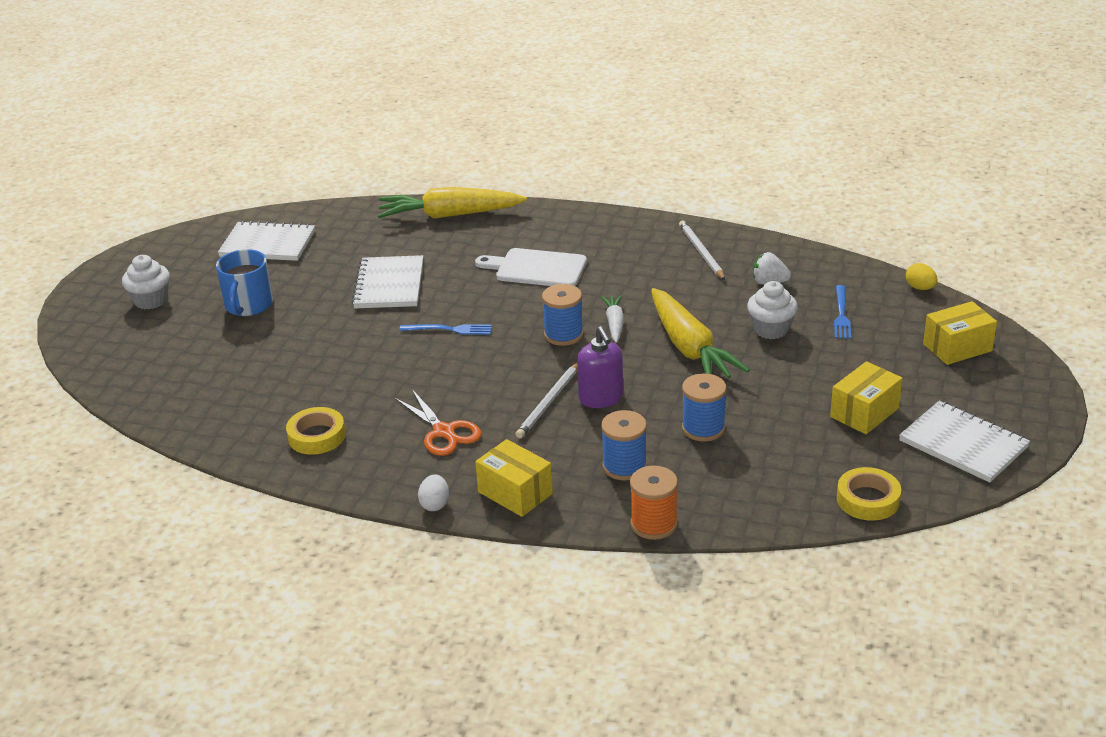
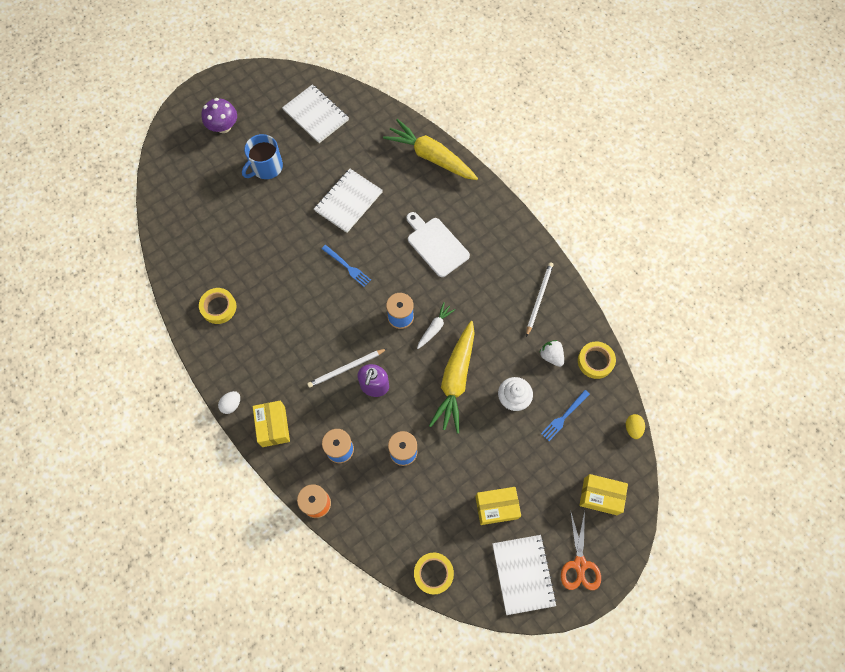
camera: 35 degrees right, 35 degrees up
white cupcake [122,255,170,309] -> purple mushroom [201,98,237,133]
orange scissors [395,389,482,456] -> orange scissors moved to [561,510,601,590]
none -> yellow tape [578,341,616,379]

